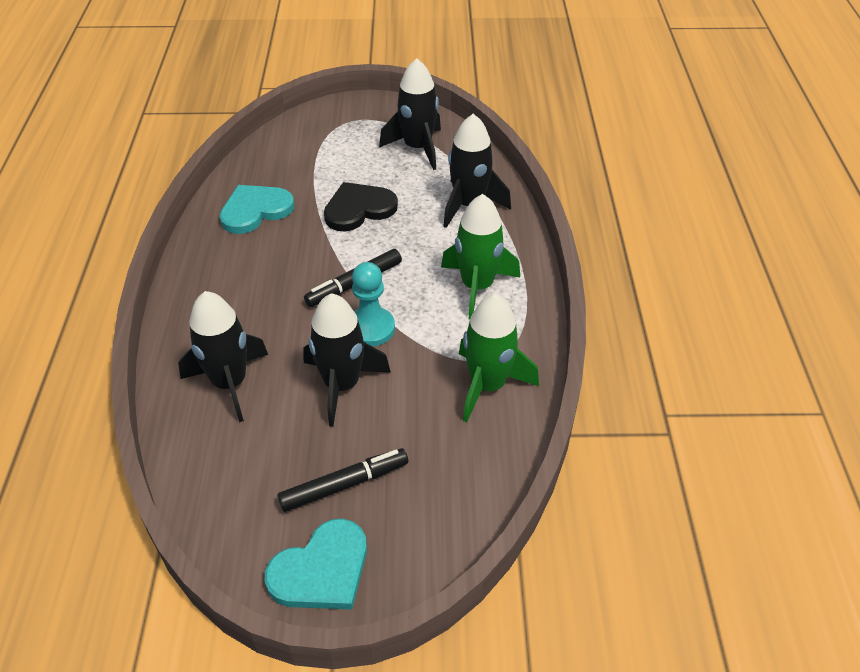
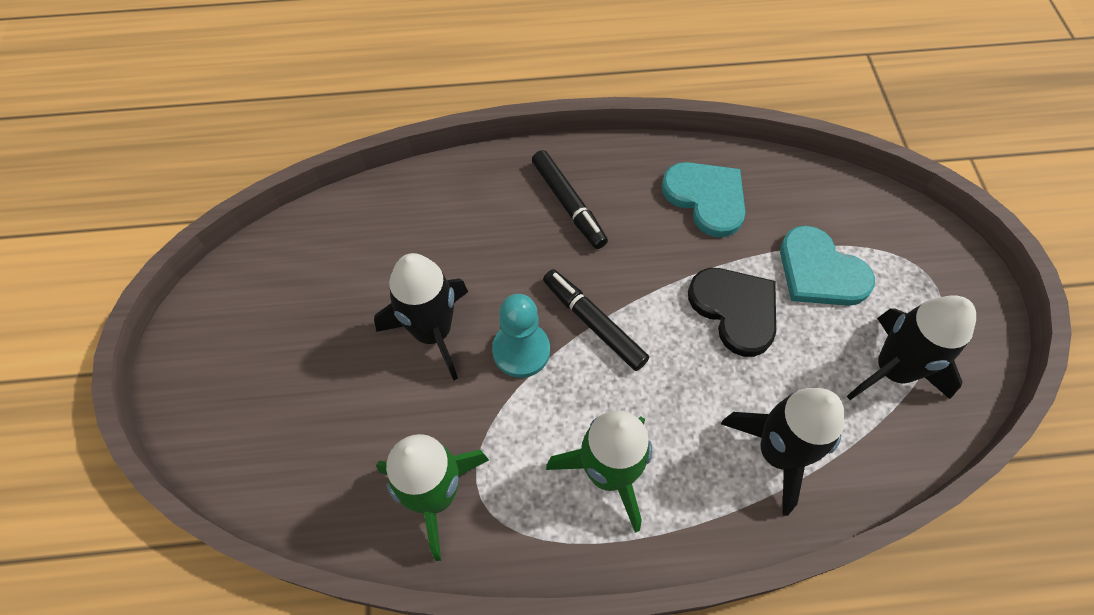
camera: 85 degrees right, 15 degrees up
black rocket [178,291,268,422] -> none
turquoise heart [265,519,367,609] -> turquoise heart moved to [780,226,875,306]
black marker [277,448,408,512] -> black marker moved to [532,150,608,249]

